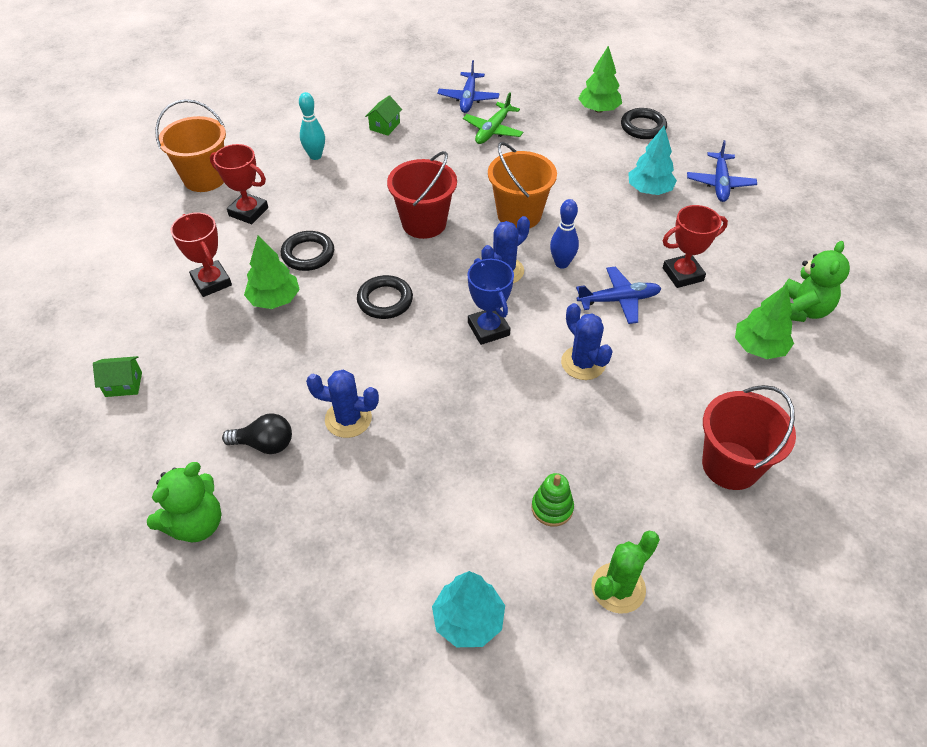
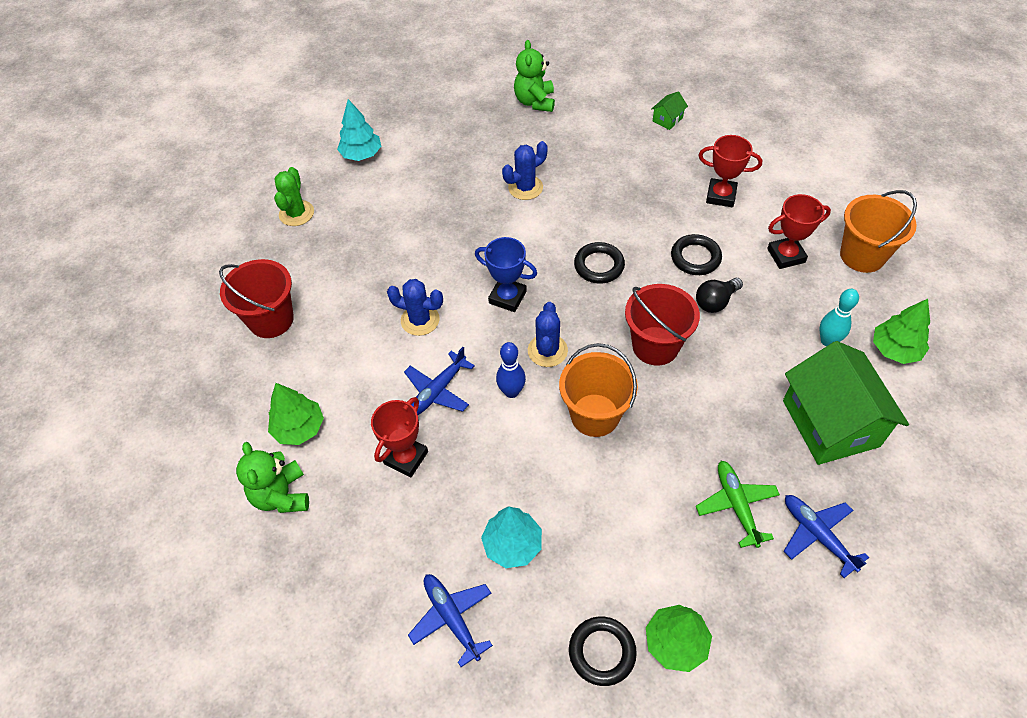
camera: 140 degrees right, 5 degrees up
black light bulb [222,413,292,454] -> black light bulb moved to [696,278,743,313]
green tree [244,236,300,309] -> green tree moved to [873,299,930,364]
green house [365,95,402,136] -> green house [783,341,909,465], size x2.50
green stacking toy [531,473,574,527] -> none

